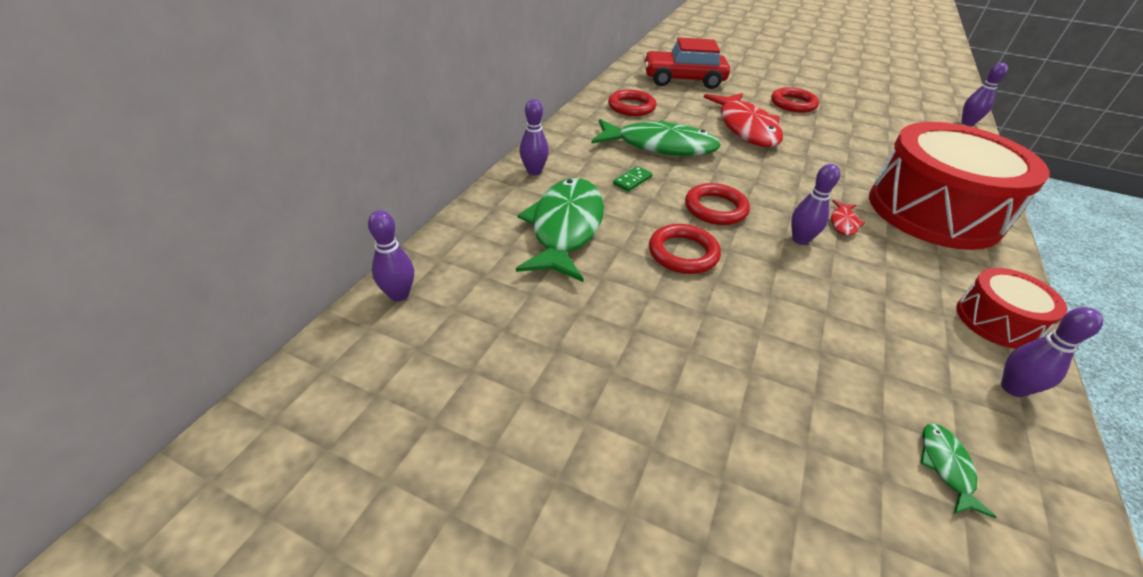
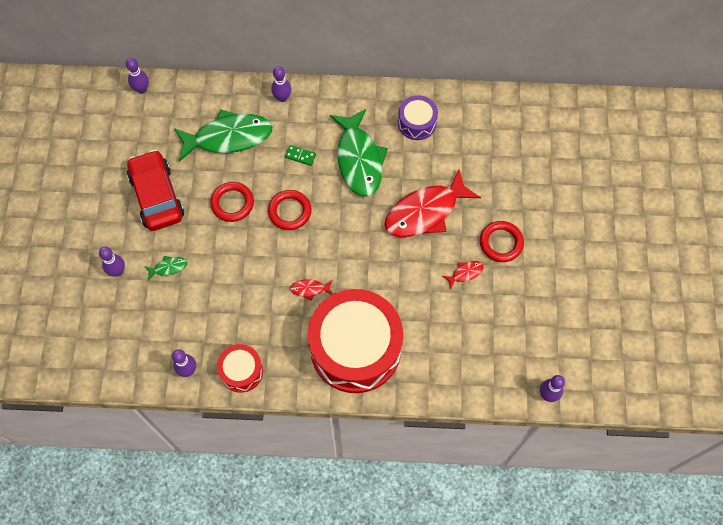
camera: 70 degrees right, 25 degrees up
red ring [608,90,656,116] -> purple drum [398,95,438,140]
red car [643,37,730,89] -> red car moved to [127,150,184,231]
purple bowling pin [791,164,840,245] -> purple bowling pin moved to [99,247,125,277]
green fish [920,423,996,518] -> green fish moved to [145,256,187,280]
none -> red fish [443,261,484,289]

